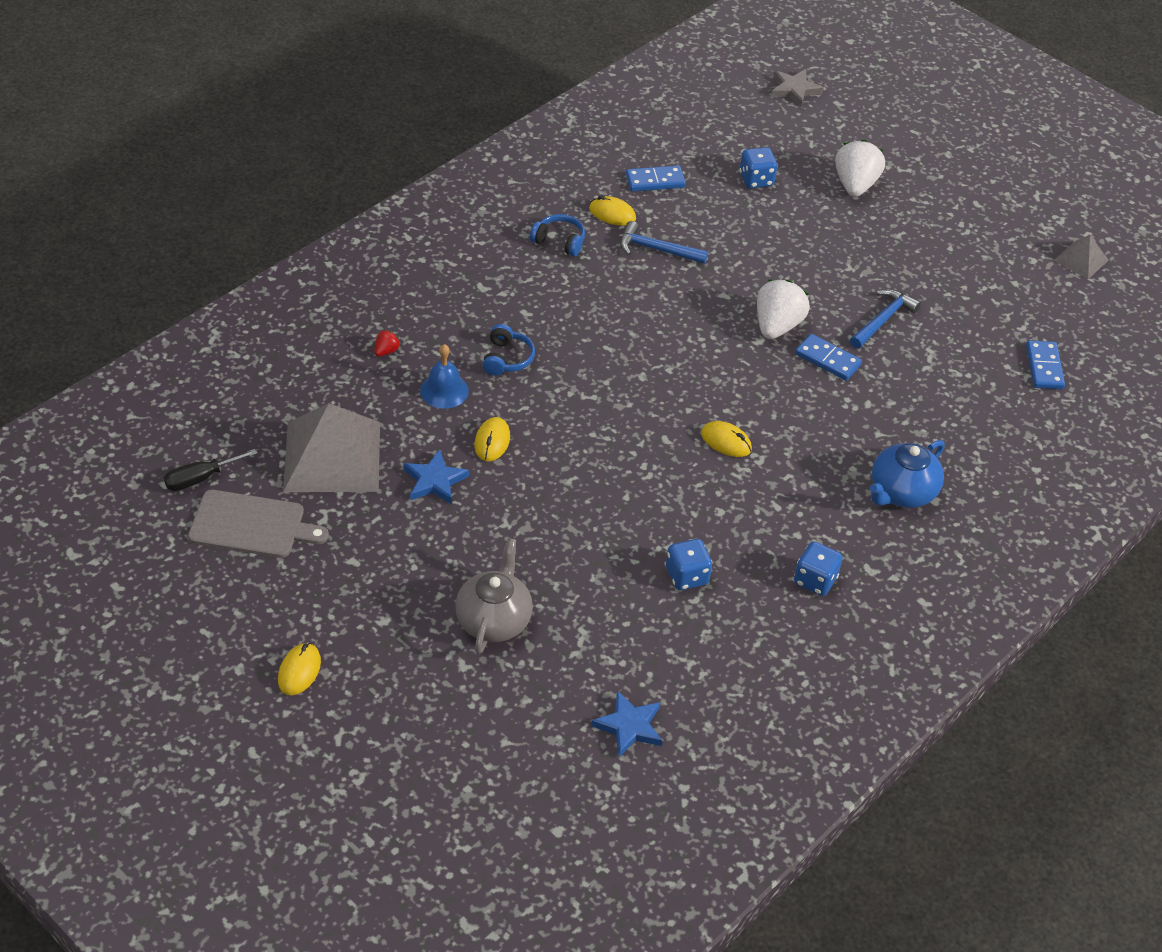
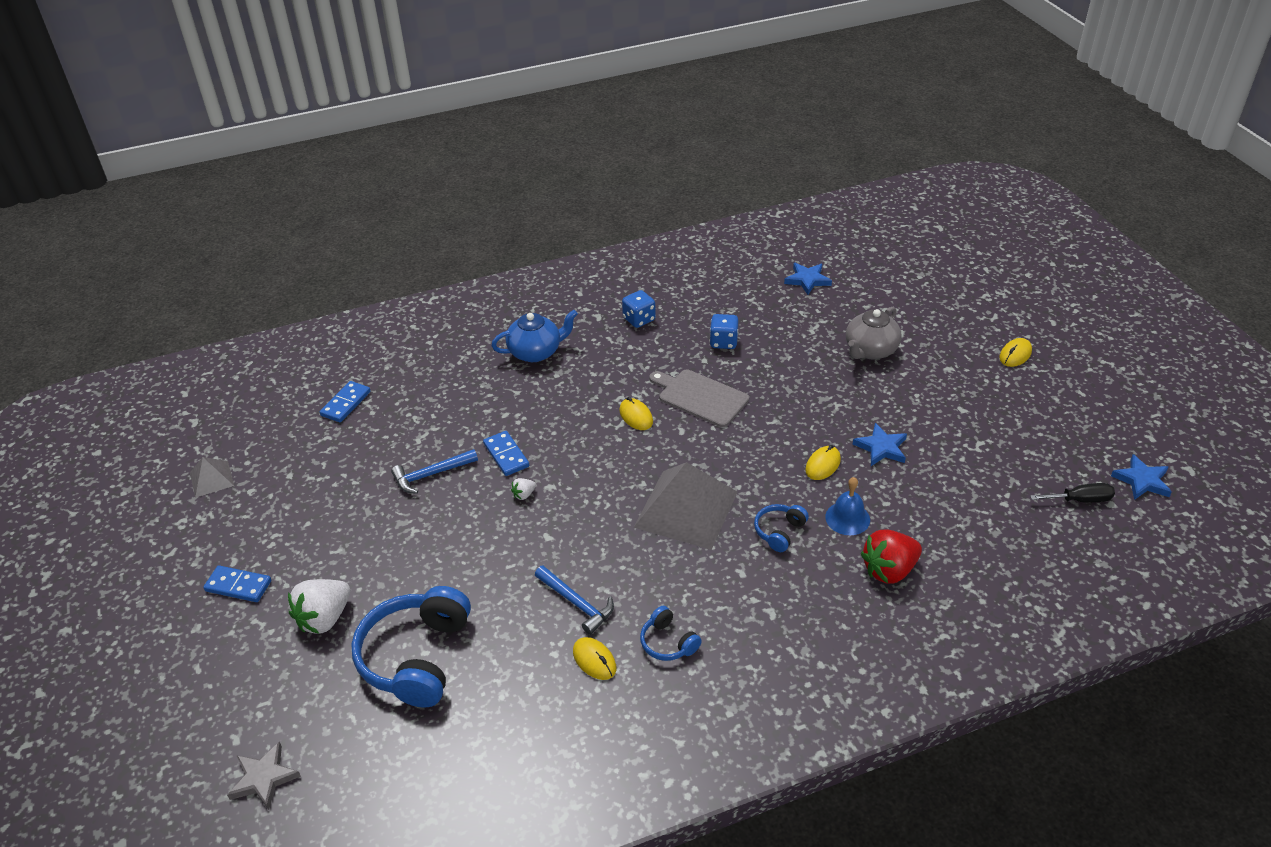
camera: 150 degrees left, 5 degrees down
grey cutting board [188,490,329,558] -> grey cutting board moved to [649,370,749,427]
grey pyramid [283,403,380,492] -> grey pyramid moved to [633,462,738,550]
red strawberry [374,330,400,356] -> red strawberry [861,529,922,584], size x2.25
blue domino [626,166,686,192] -> blue domino moved to [203,565,271,602]
blue dice [740,147,778,188] -> blue headphones [351,586,471,708]
white strawberry [757,280,810,339] -> white strawberry [511,478,536,500], size x0.44
none -> blue star [1111,454,1172,500]

